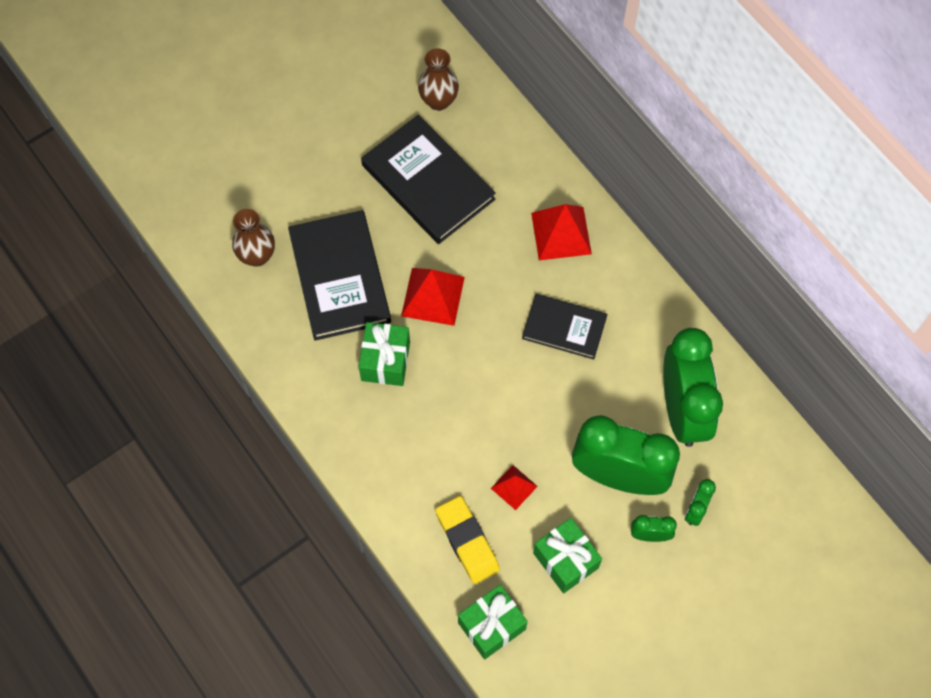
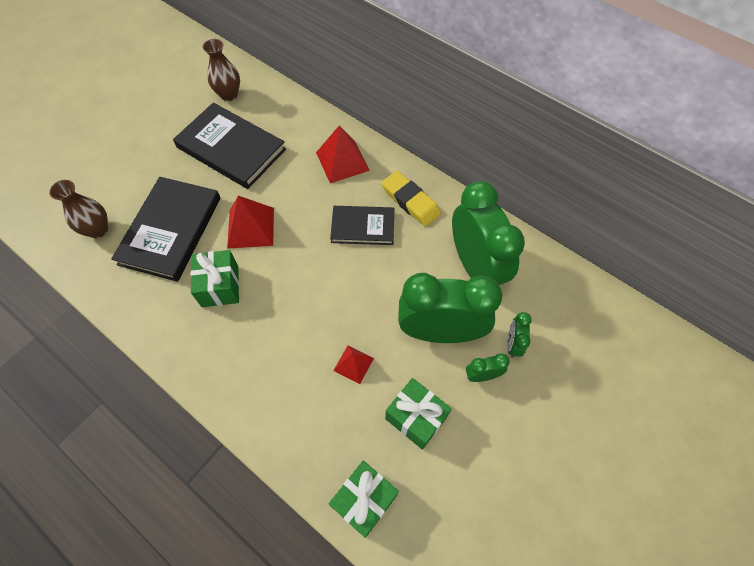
camera: 15 degrees left, 5 degrees down
black book [288,210,391,341] -> black book turned 45 degrees clockwise [111,177,220,282]
yellow eraser [435,496,500,584] -> yellow eraser moved to [382,171,441,227]

